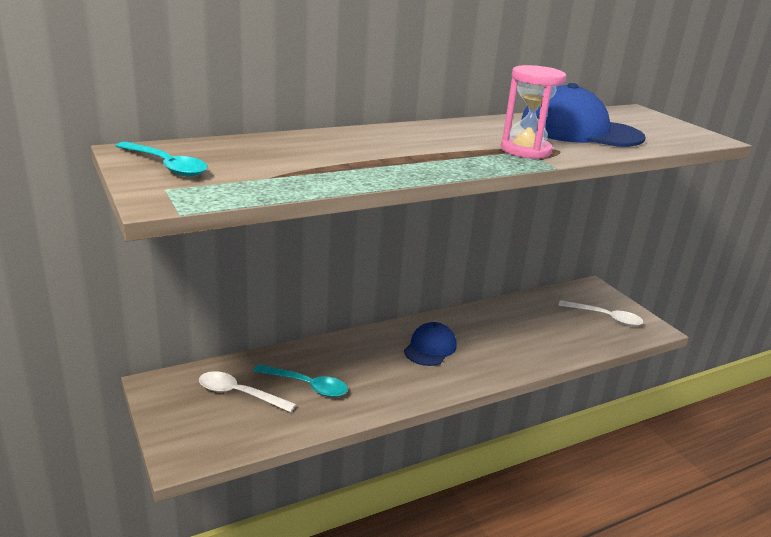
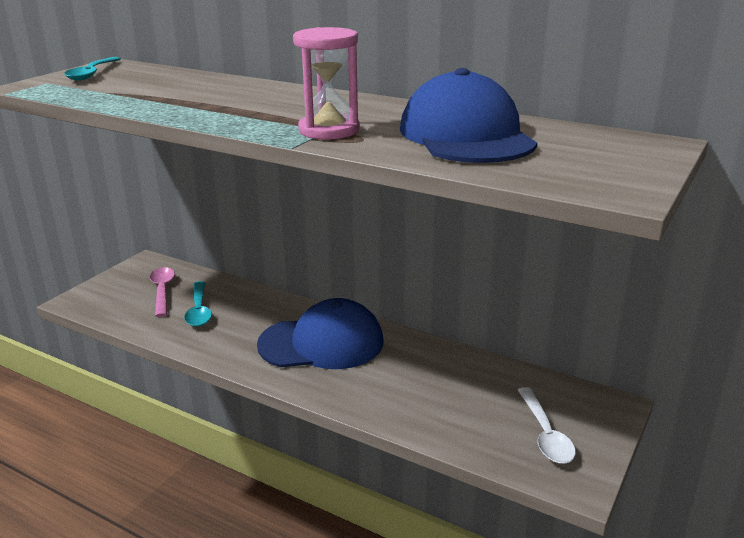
camera: 60 degrees right, 0 degrees up
white spoon [199,371,296,412] -> pink spoon [150,267,175,317]
blue cap [404,322,457,366] -> blue cap [257,298,384,369], size x1.78

